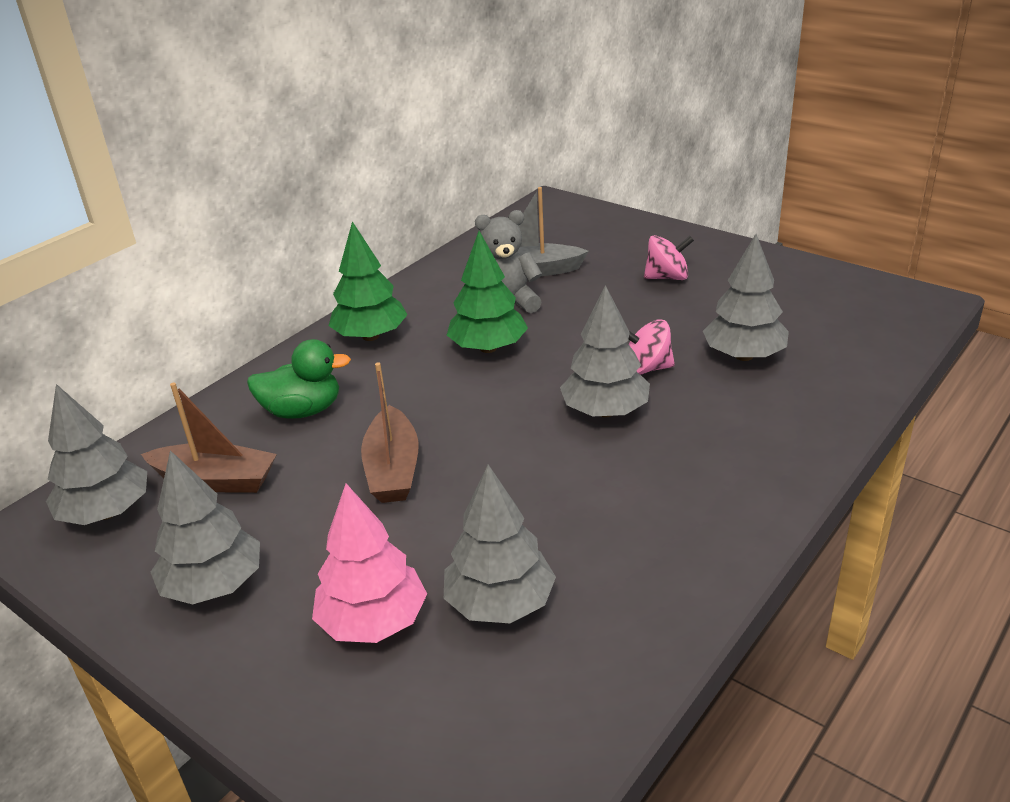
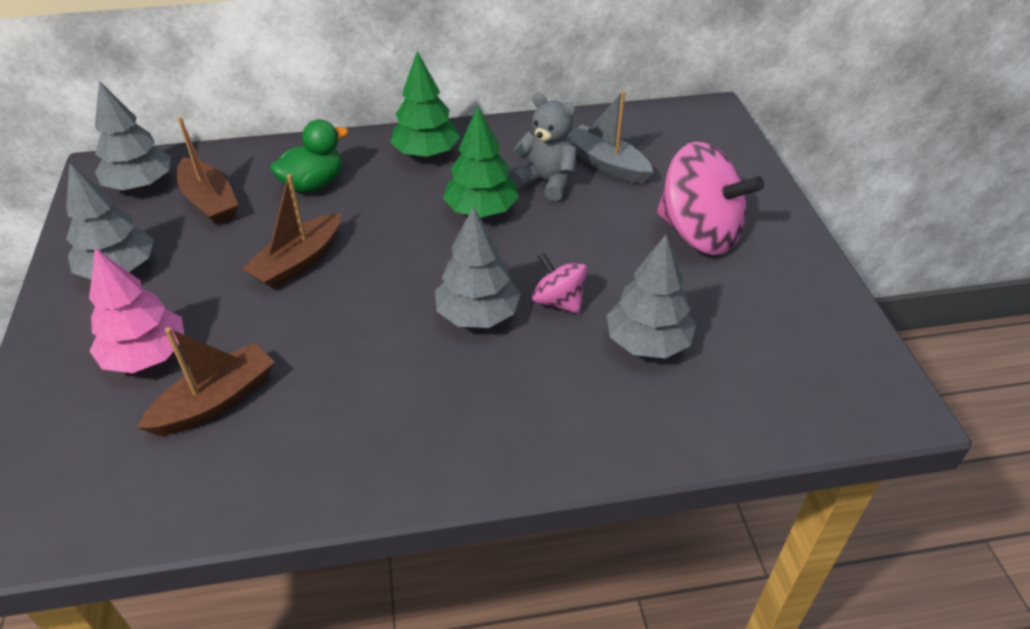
camera: 40 degrees right, 10 degrees up
green duck [247,339,351,419] -> green duck turned 75 degrees counterclockwise [270,120,348,192]
grey tree [444,465,556,623] -> brown boat [137,327,275,436]
pink spinning top [644,235,694,280] -> pink spinning top [657,142,764,255], size x1.92

